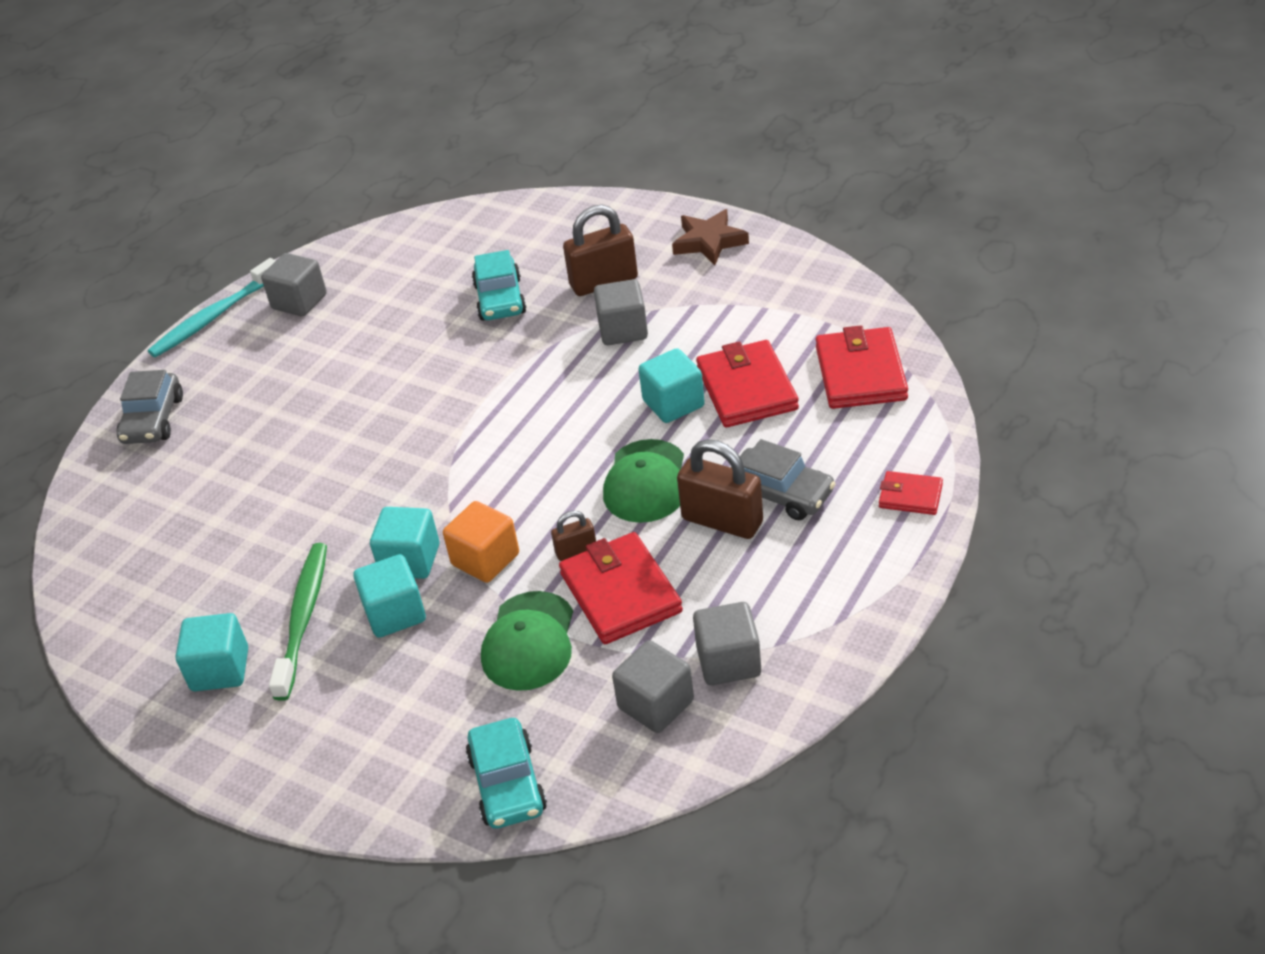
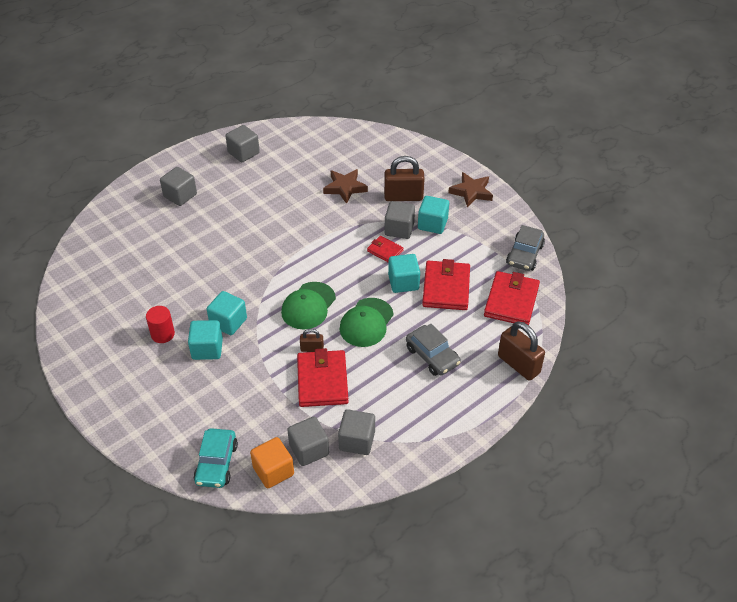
camera: 15 degrees right, 5 degrees up
grey car [117,370,183,444] -> grey car moved to [506,225,545,271]
turquoise toothbrush [148,258,276,357] -> none
turquoise cube [176,613,248,691] -> turquoise cube moved to [418,196,449,234]
green toothbrush [269,543,327,701] -> red cylinder [146,306,175,343]
orange cube [443,501,519,583] -> orange cube moved to [250,437,294,488]
turquoise car [472,250,527,321] -> brown star [323,169,368,204]
green cap [481,591,573,691] -> green cap moved to [281,282,336,329]
brown padlock [677,439,763,539] -> brown padlock moved to [498,321,545,381]
red wallet [879,471,943,515] -> red wallet moved to [367,236,403,263]
none -> grey cube [160,167,197,206]

